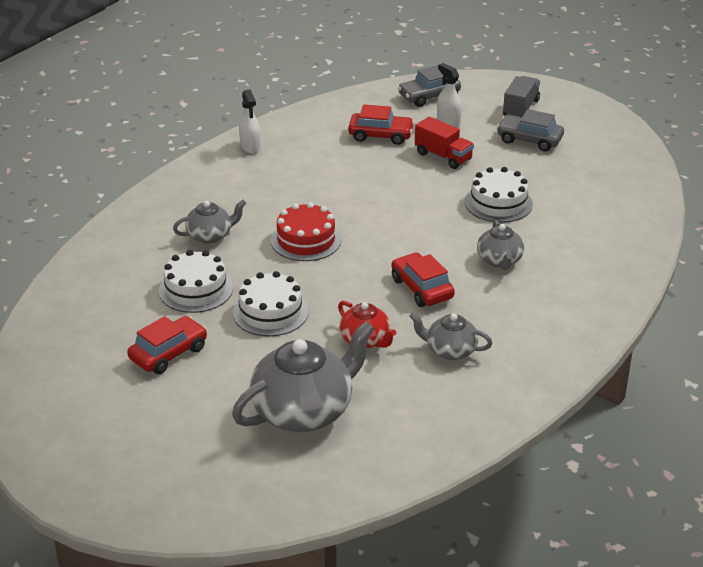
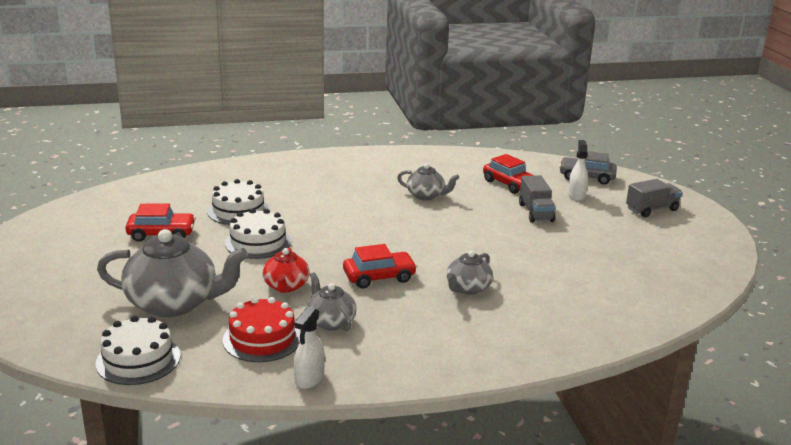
camera: 40 degrees right, 10 degrees down
grey teapot [173,200,246,244] -> grey teapot moved to [397,163,459,200]
white spray bottle [239,89,261,153] -> white spray bottle moved to [294,307,325,389]
red cake [271,202,341,261] -> red cake moved to [223,297,301,362]
red car [392,252,455,307] -> red car turned 60 degrees clockwise [343,244,417,288]
red truck [415,117,474,169] -> grey truck [519,175,556,223]
white cake [465,167,533,223] -> white cake moved to [96,316,180,385]
grey car [496,109,564,151] -> none

